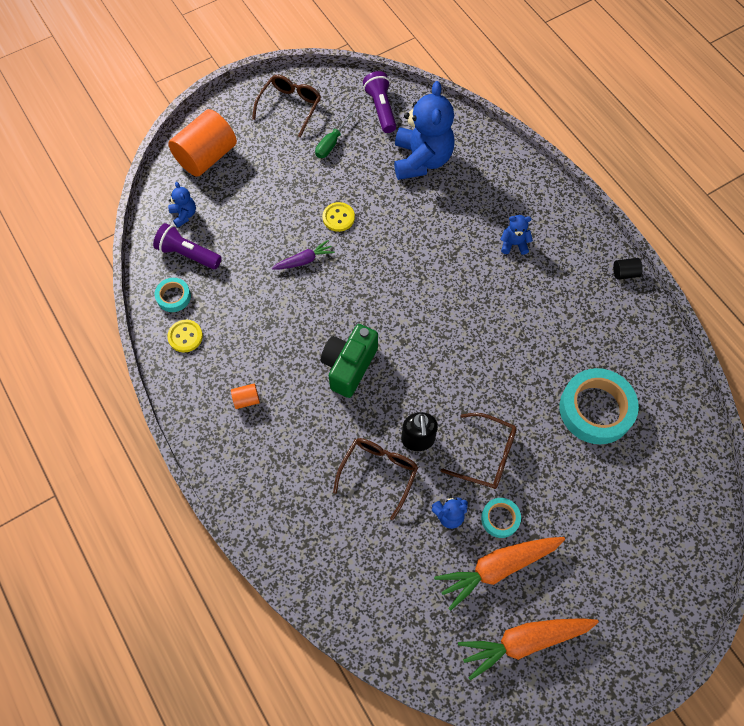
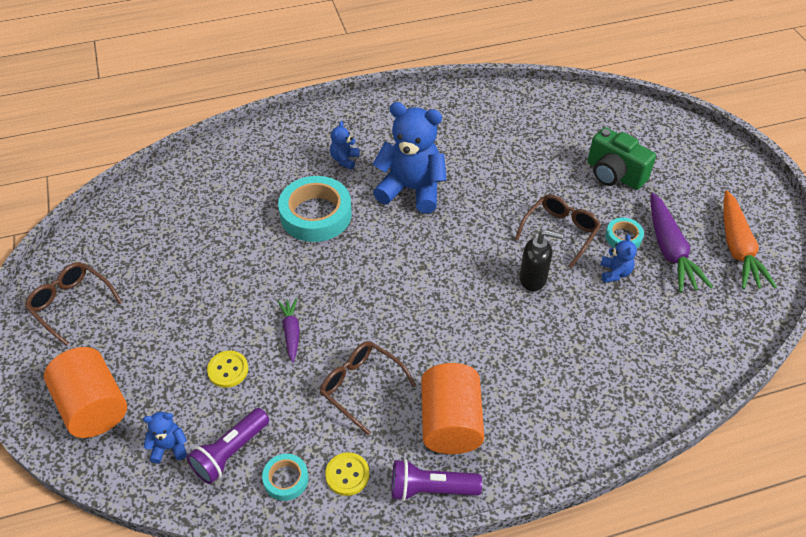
camera: 75 degrees left, 15 degrees down
orange cylinder [231,383,260,409] -> orange cylinder [421,363,484,454], size x2.41
green screwdriver [315,112,354,158] -> none
green camera [321,324,378,398] -> green camera moved to [587,127,656,190]
yellow button [322,202,355,232] -> yellow button moved to [207,351,248,388]
brown glasses [333,438,418,520] -> brown glasses moved to [320,341,416,435]
purple flashlight [363,71,396,133] -> purple flashlight moved to [392,459,482,501]
blue teddy bear [394,81,455,180] -> blue teddy bear moved to [372,102,447,213]
orange carrot [434,537,565,611] -> purple carrot [650,193,713,292]
turquoise tape [560,368,639,444] -> turquoise tape moved to [278,176,352,242]
black cylinder [613,258,643,280] -> none

